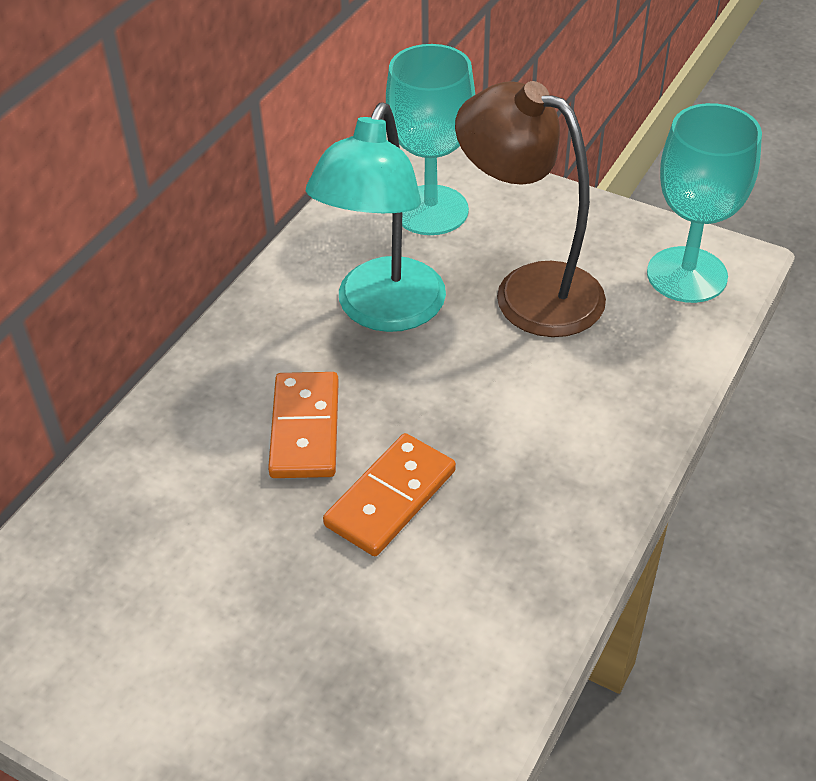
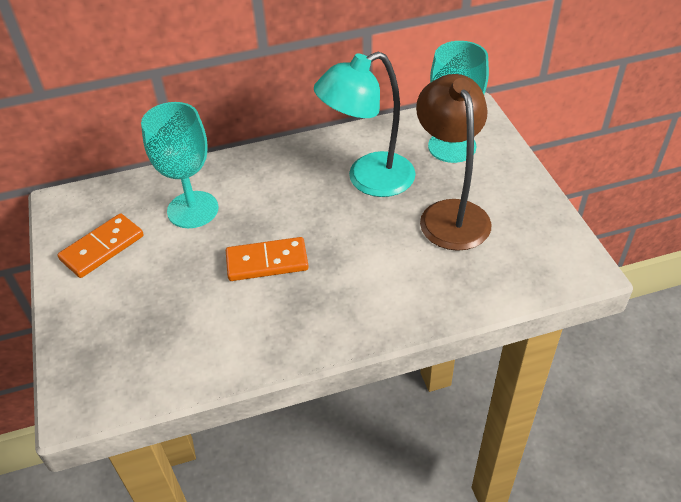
camera: 45 degrees right, 0 degrees up
orange domino [268,372,339,478] -> orange domino moved to [57,213,144,278]
turquoise goblet [647,103,762,303] -> turquoise goblet moved to [141,102,219,228]

